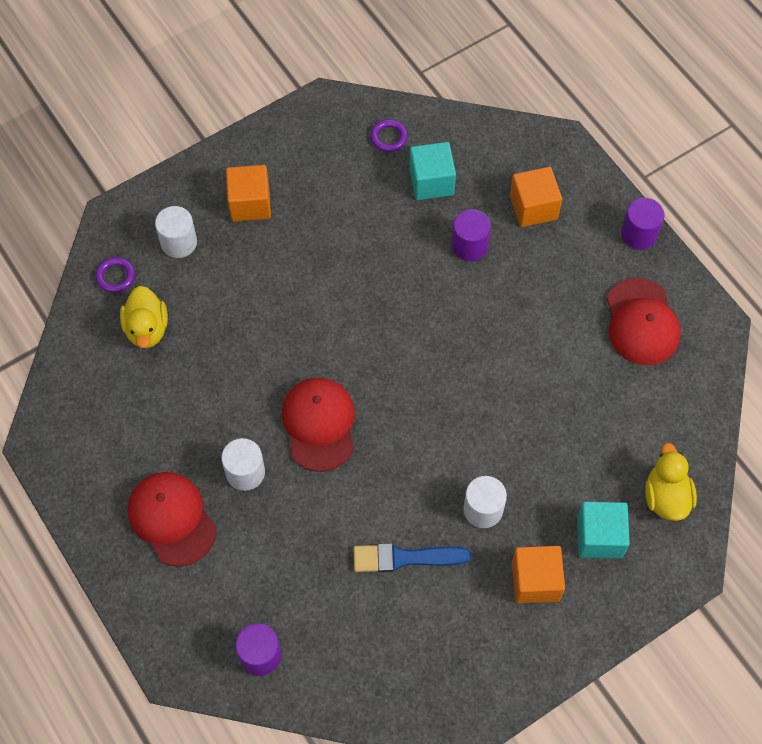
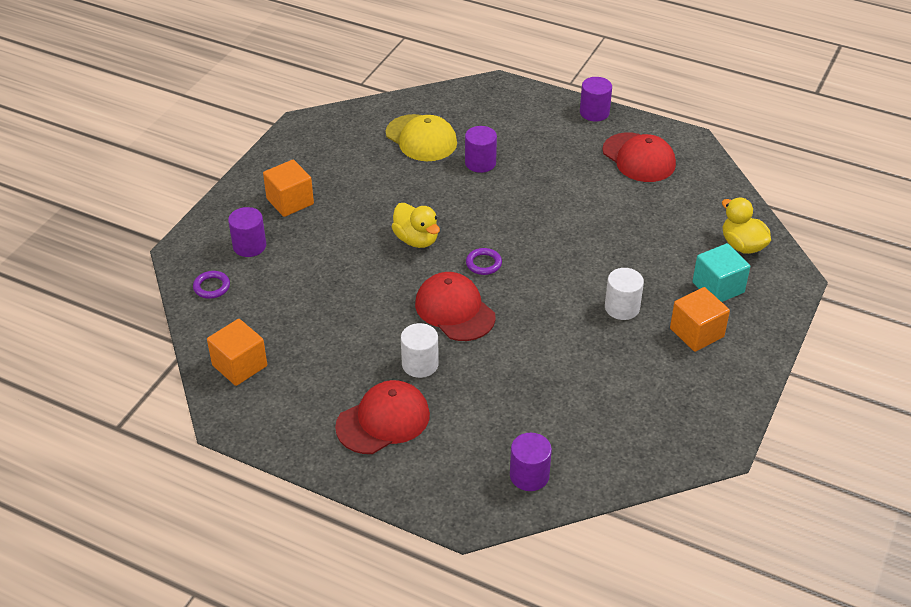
camera: 30 degrees left, 20 degrees down
yellow duck [120,286,168,348] -> yellow duck moved to [392,203,440,248]
red cap [128,472,217,567] -> red cap turned 120 degrees clockwise [335,380,430,454]
white cylinder [155,206,197,258] -> purple cylinder [228,207,266,257]
blue brush [353,543,471,572] -> none
purple ring [370,119,408,152] -> purple ring moved to [466,248,502,275]
turquoise cube [409,142,456,200] -> yellow cap [386,114,457,161]
orange cube [510,167,562,227] -> orange cube moved to [207,319,267,386]

